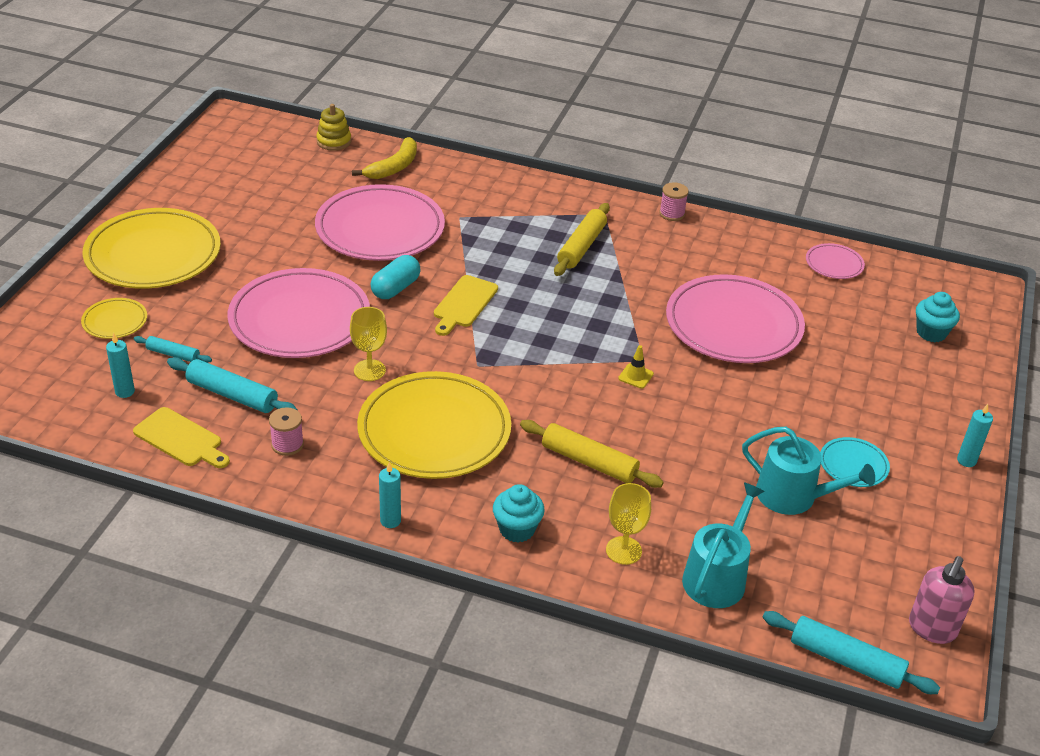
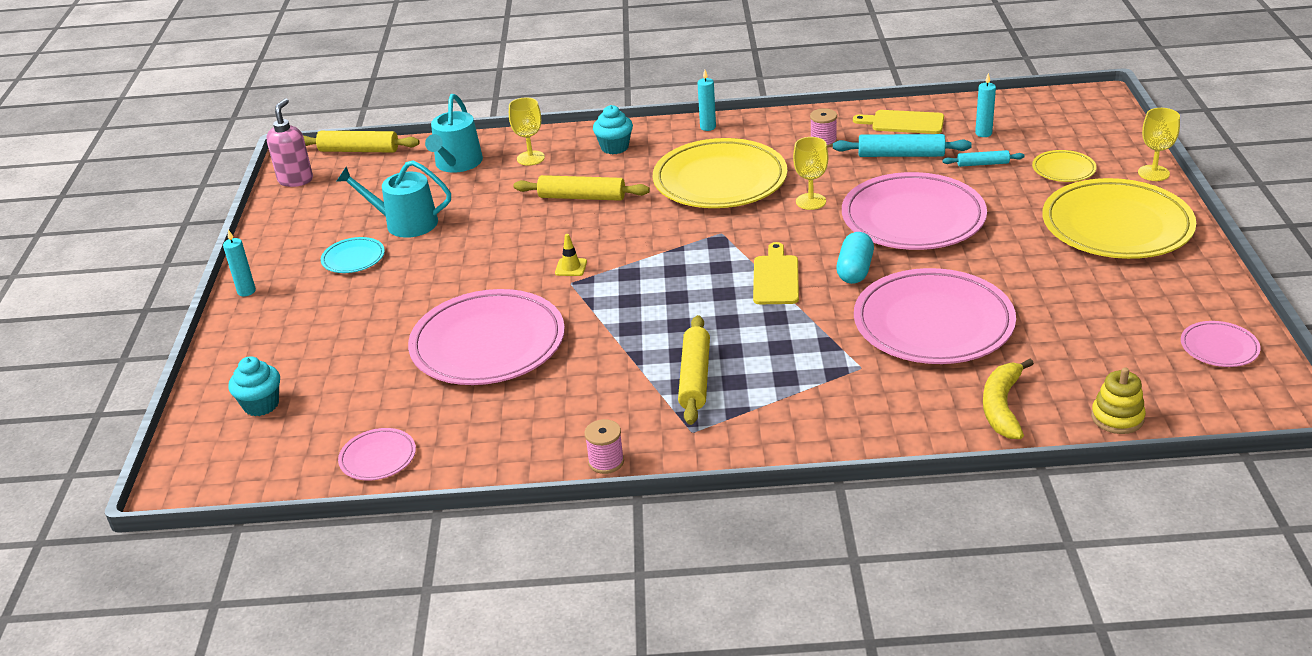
camera: 165 degrees right, 5 degrees down
turquoise rolling pin [762,611,940,694] -> yellow rolling pin [303,131,420,153]
none -> yellow goblet [1138,108,1180,181]
none -> pink plate [1181,321,1261,367]

